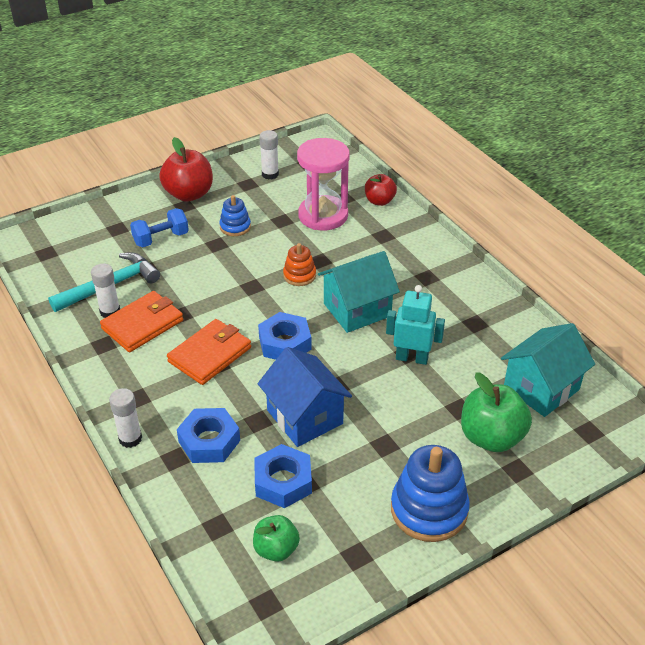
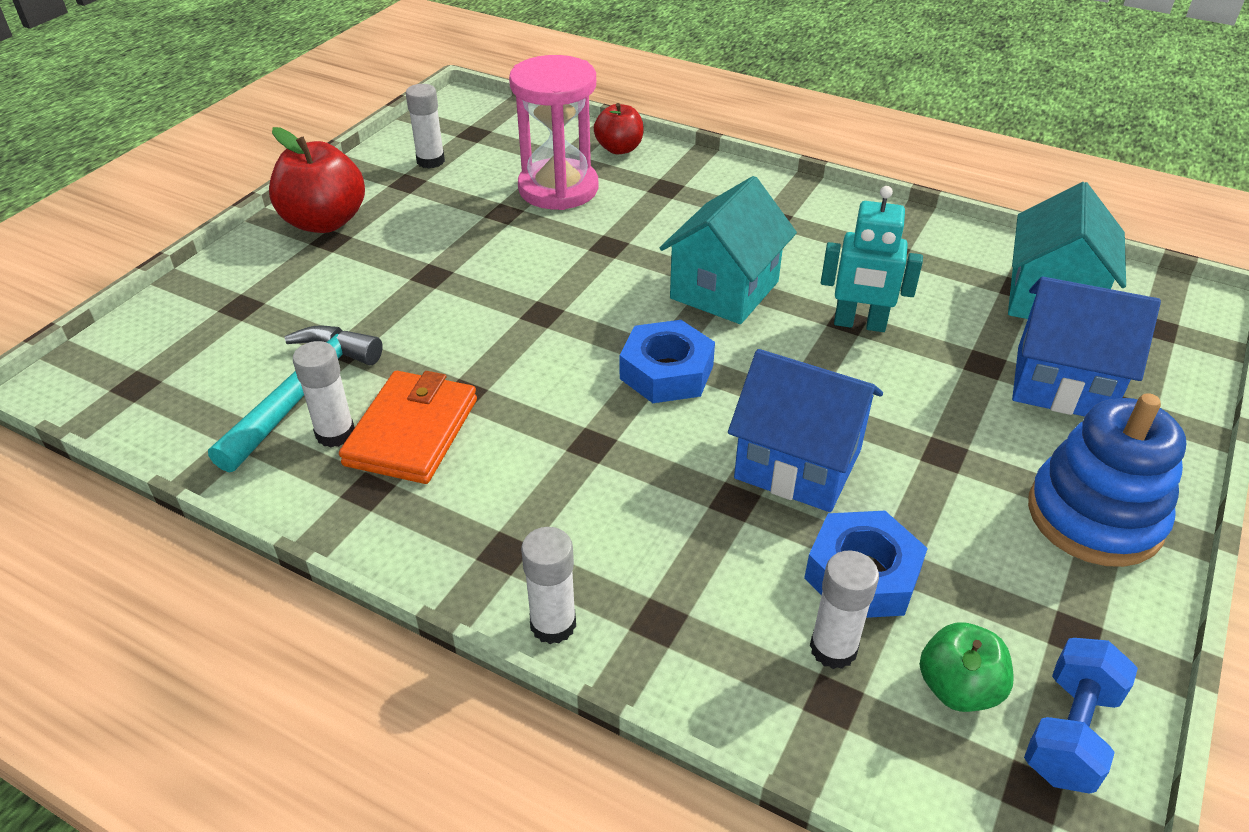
camera: 30 degrees left, 0 degrees up
blue dumbbell [130,208,189,247] -> blue dumbbell moved to [1024,638,1138,794]
orange wallet [167,319,251,385] -> none
blue nut [177,408,240,463] -> none
blue stacking toy [219,195,251,236] -> none
orange stacking toy [283,243,316,286] -> none
turquoise robot [386,285,445,365] -> turquoise robot turned 150 degrees counterclockwise [821,186,923,332]
green apple [461,372,532,452] -> blue house [1012,277,1161,417]
none -> white glue stick [810,550,879,669]

